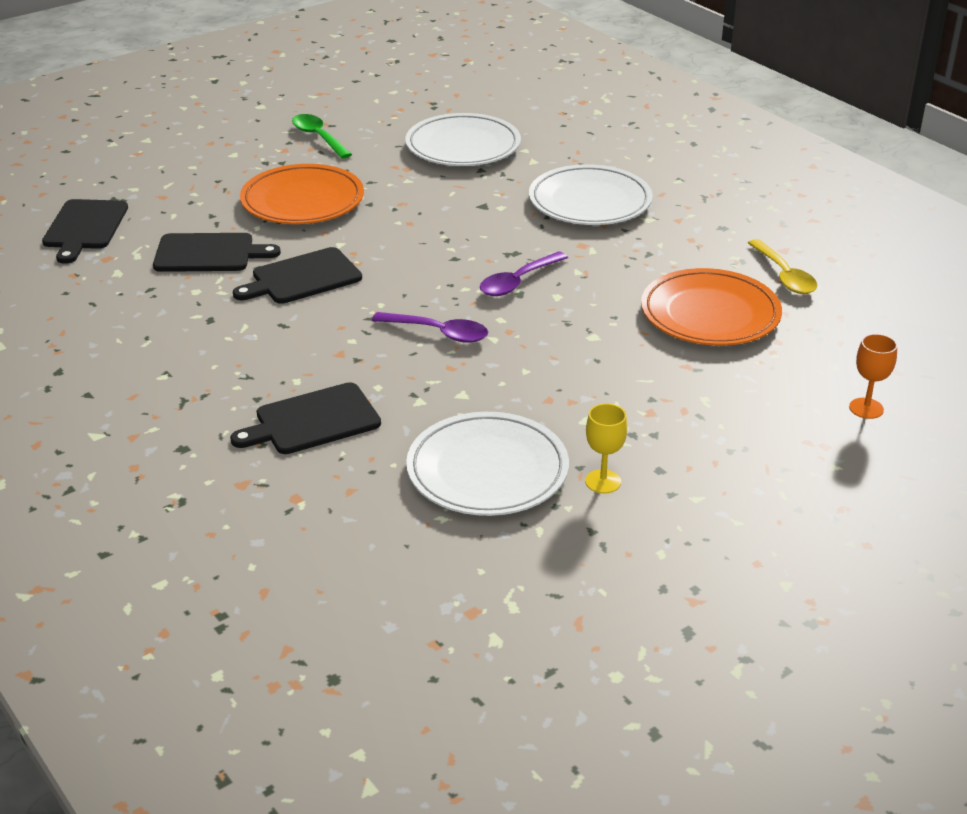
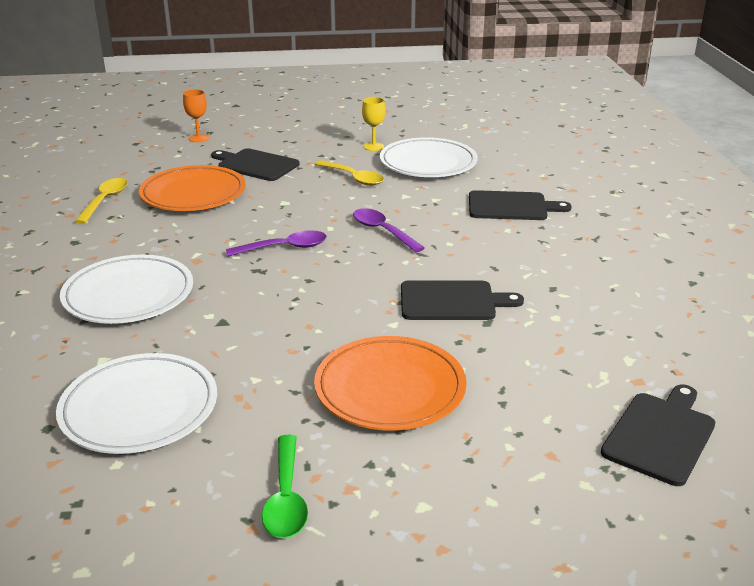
camera: 150 degrees left, 5 degrees down
black cutting board [153,233,281,272] -> black cutting board moved to [211,148,300,181]
none -> yellow spoon [315,160,384,186]

